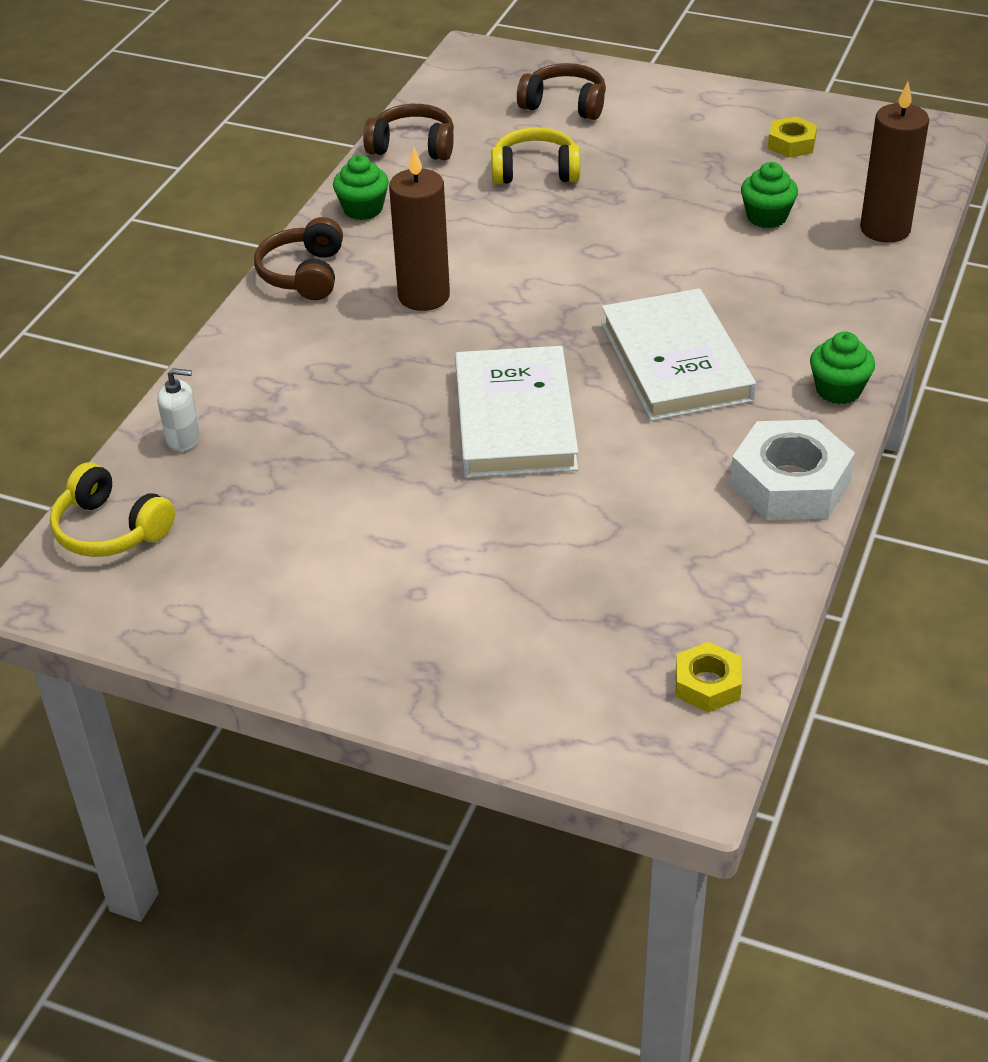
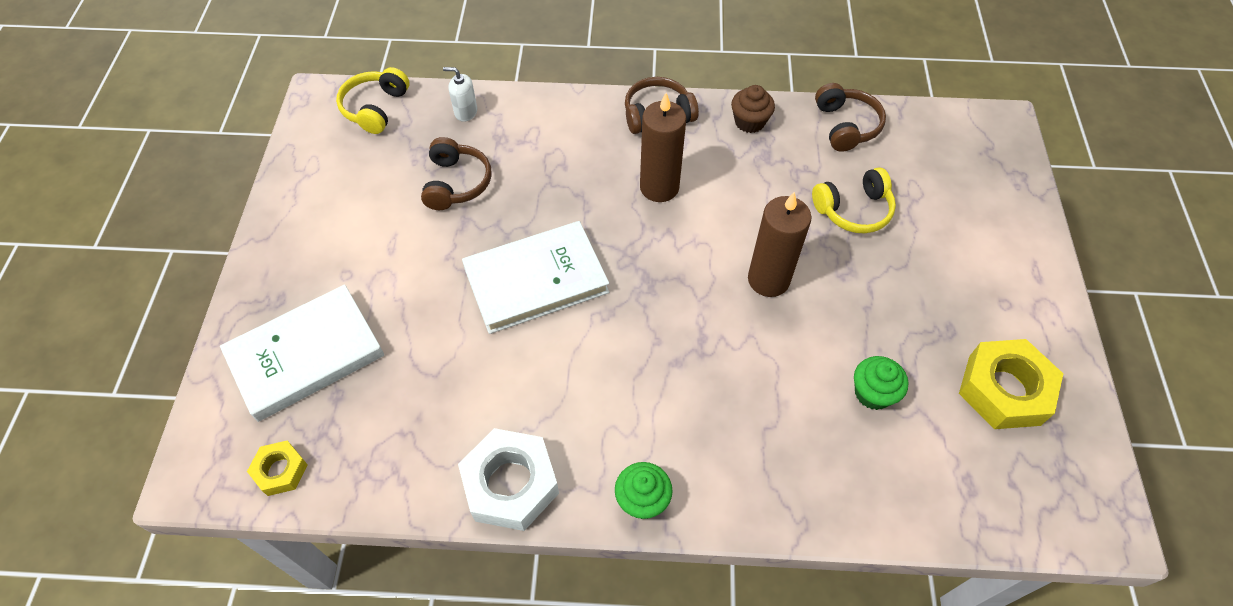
camera: 70 degrees right, 15 degrees up
white soap dispenser [157,368,200,452] -> white soap dispenser turned 120 degrees clockwise [443,67,477,122]
green cupcake [333,155,389,220] -> brown cupcake [731,85,775,133]
yellow headphones [491,127,580,184] -> yellow headphones turned 90 degrees clockwise [812,167,896,233]
brown headphones [517,63,606,120] -> brown headphones moved to [421,137,492,210]
white book [601,288,756,421] -> white book moved to [220,284,384,422]
yellow nut [768,116,817,158] -> yellow nut [959,339,1063,429], size x1.84
brown candle [860,82,929,243] -> brown candle moved to [748,192,812,297]

